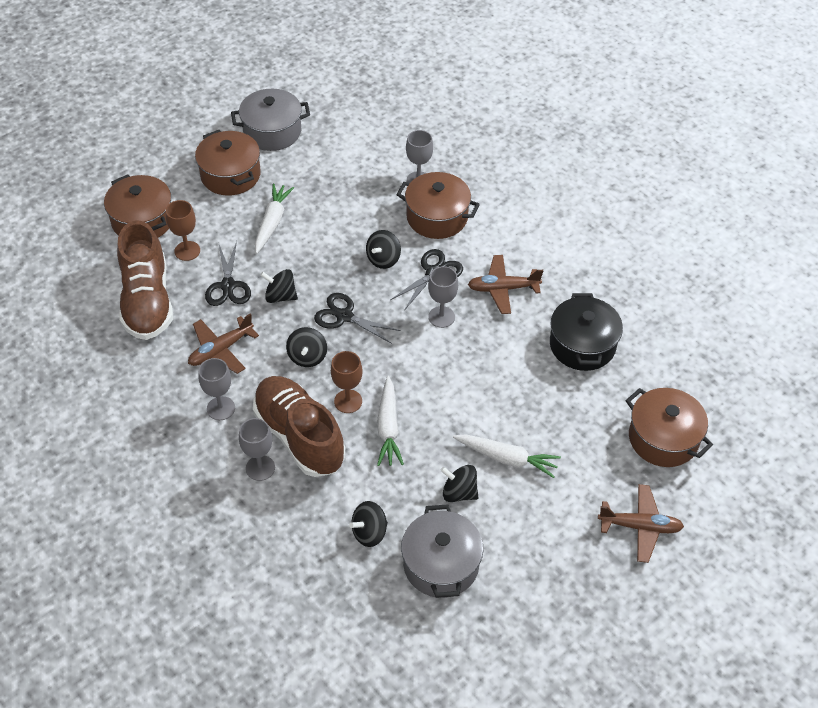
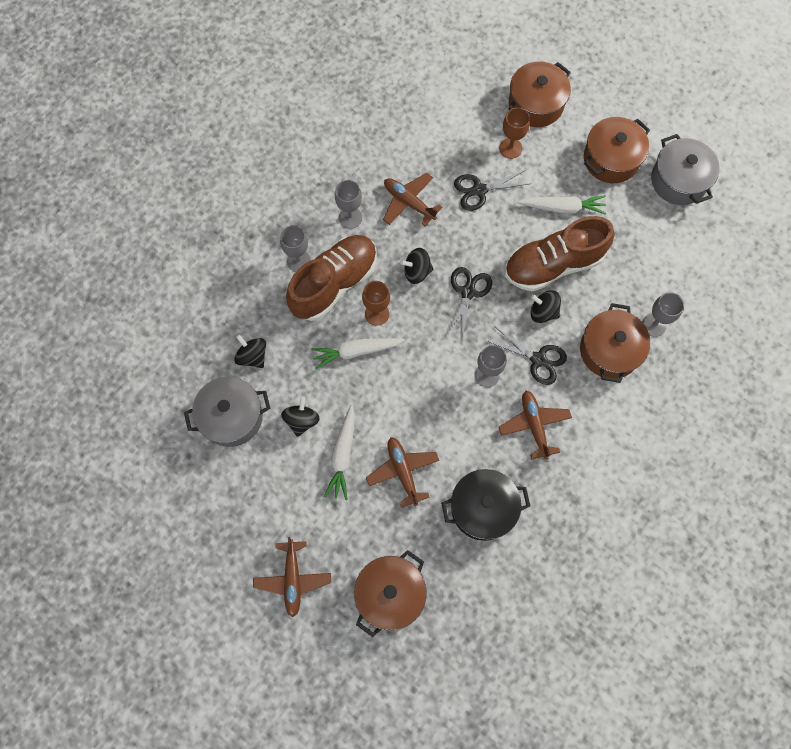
camera: 80 degrees right, 20 degrees up
brown shoe [117,221,173,340] -> brown shoe moved to [505,216,615,292]
black spinning top [260,269,298,303] -> none
none -> brown plane [366,437,439,508]

